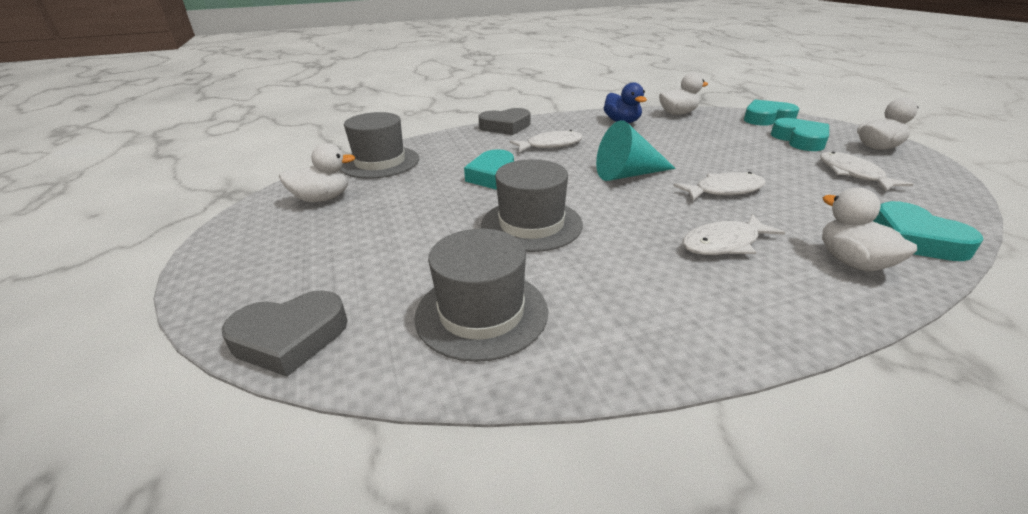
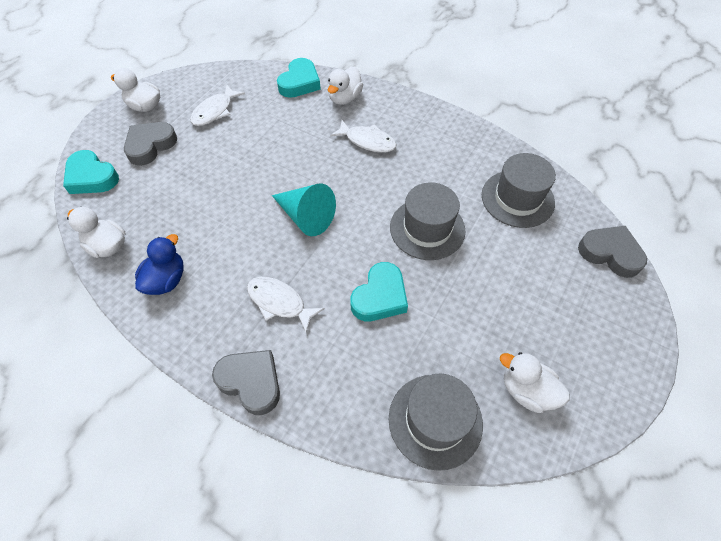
camera: 130 degrees left, 25 degrees up
white fish [673,172,766,201] -> none
turquoise heart [771,118,829,151] -> grey heart [124,122,177,166]

